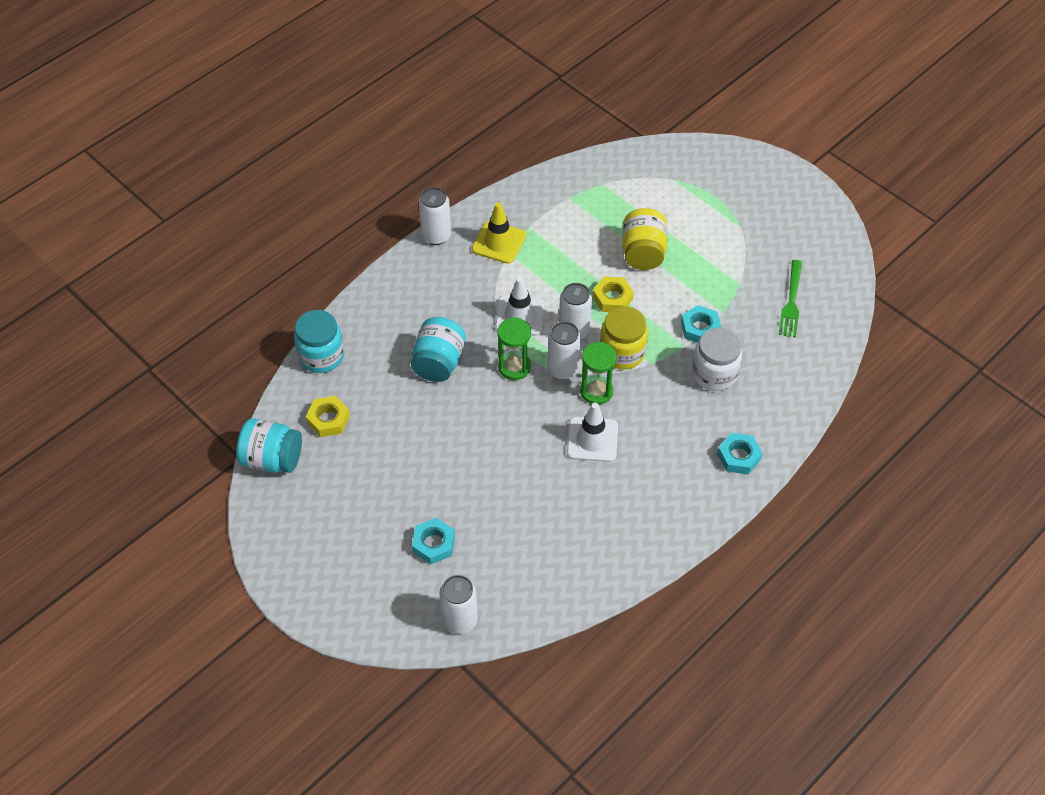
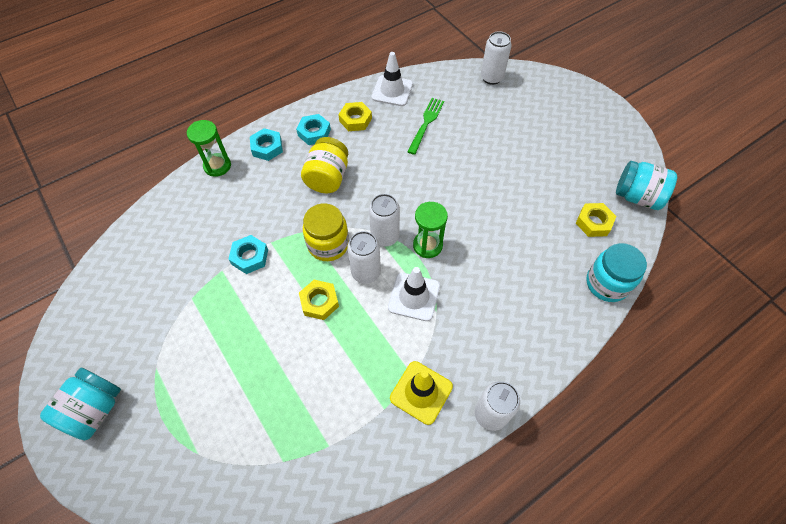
camera: 170 degrees left, 5 degrees up
turquoise jar [411,317,466,382] -> turquoise jar moved to [40,368,121,440]
turquoise nut [412,518,455,564] -> turquoise nut moved to [296,114,331,145]
white traffic cone [567,403,618,462] -> white traffic cone moved to [371,52,413,106]
green hourglass [580,342,616,405] -> green hourglass moved to [187,120,231,177]
yellow jar [622,208,667,270] -> yellow jar moved to [301,137,348,193]
white jar [692,328,742,391] -> none
green fork [779,260,802,338] -> green fork moved to [407,98,444,155]
none -> yellow nut [338,102,372,131]

